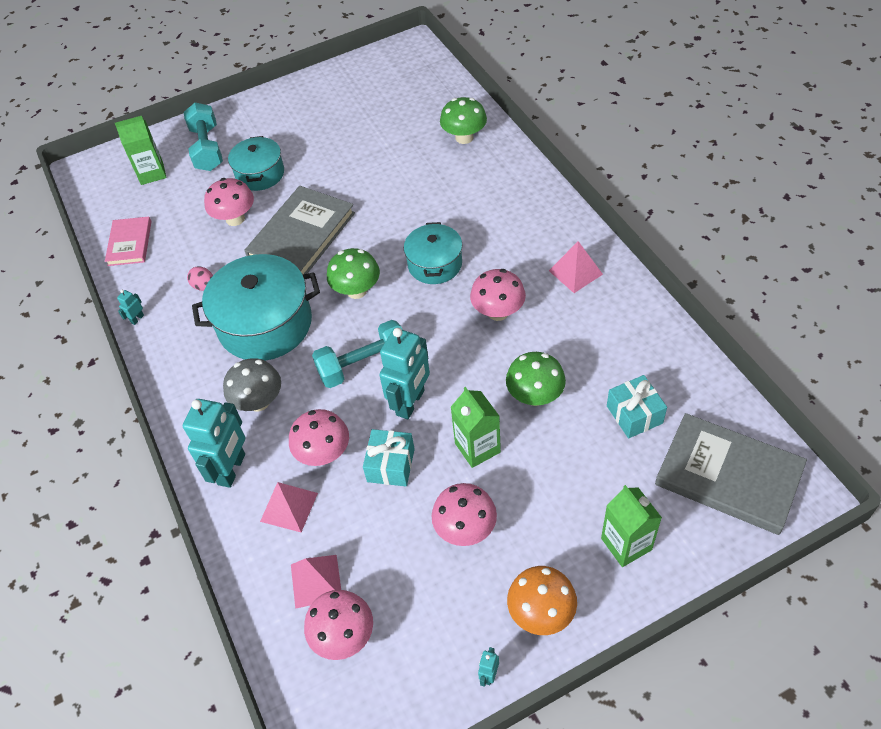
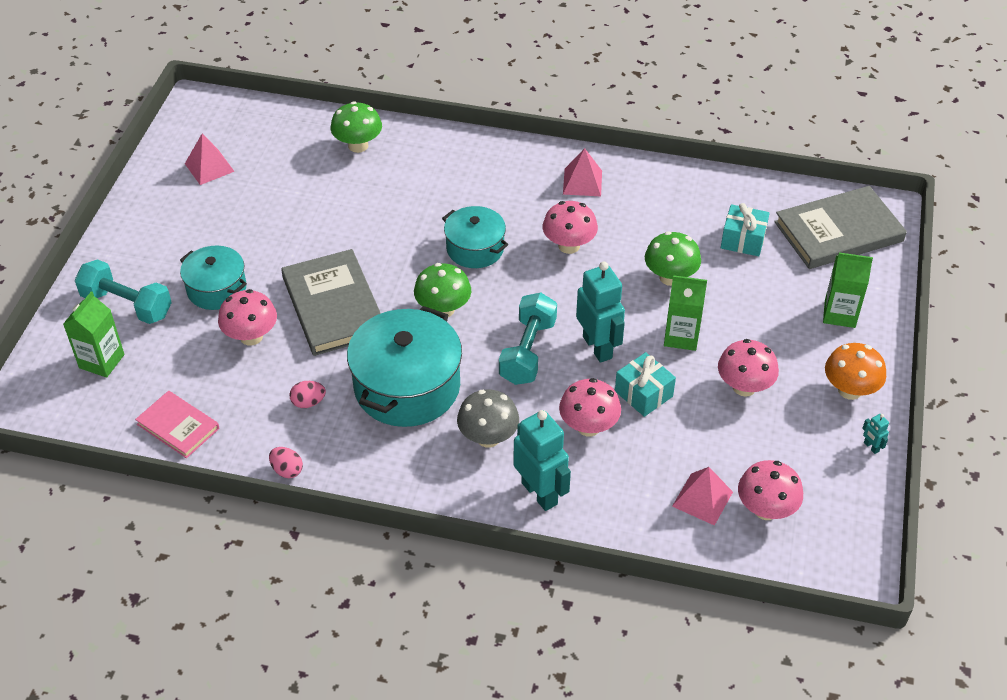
camera: 55 degrees left, 5 degrees down
turquoise robot [117,290,144,325] -> pink egg [269,447,303,478]
pink pyramid [260,482,318,532] -> pink pyramid moved to [185,133,235,185]

